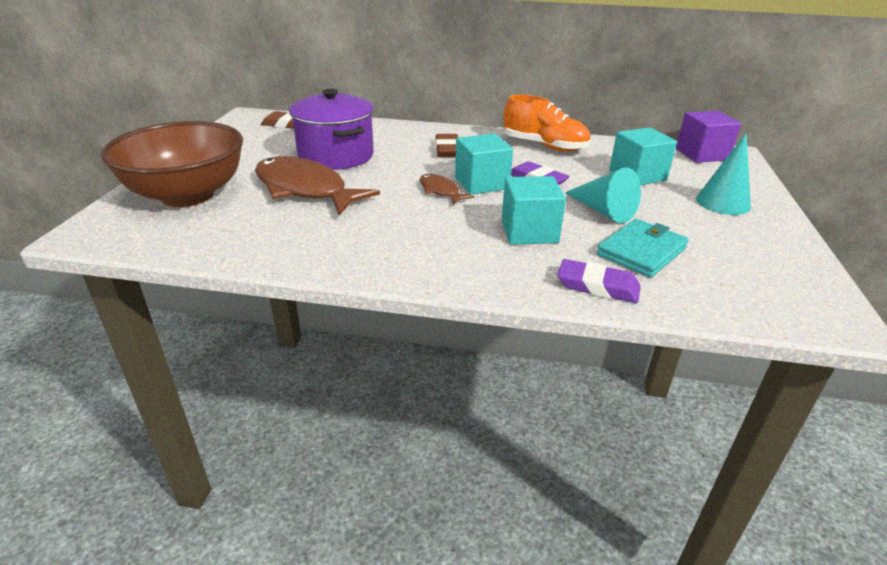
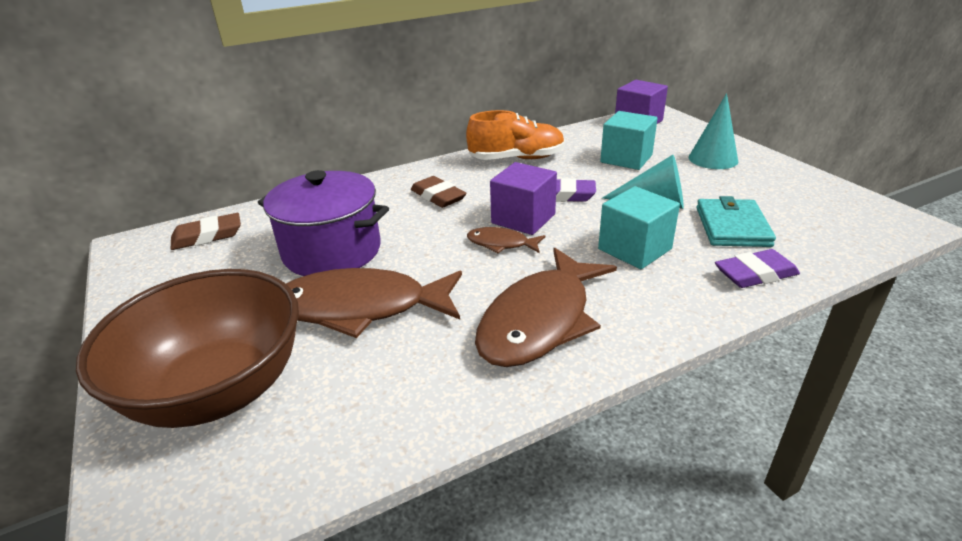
camera: 35 degrees left, 0 degrees up
turquoise cube [455,133,513,195] -> purple cube [490,162,557,235]
none -> brown fish [475,247,617,367]

